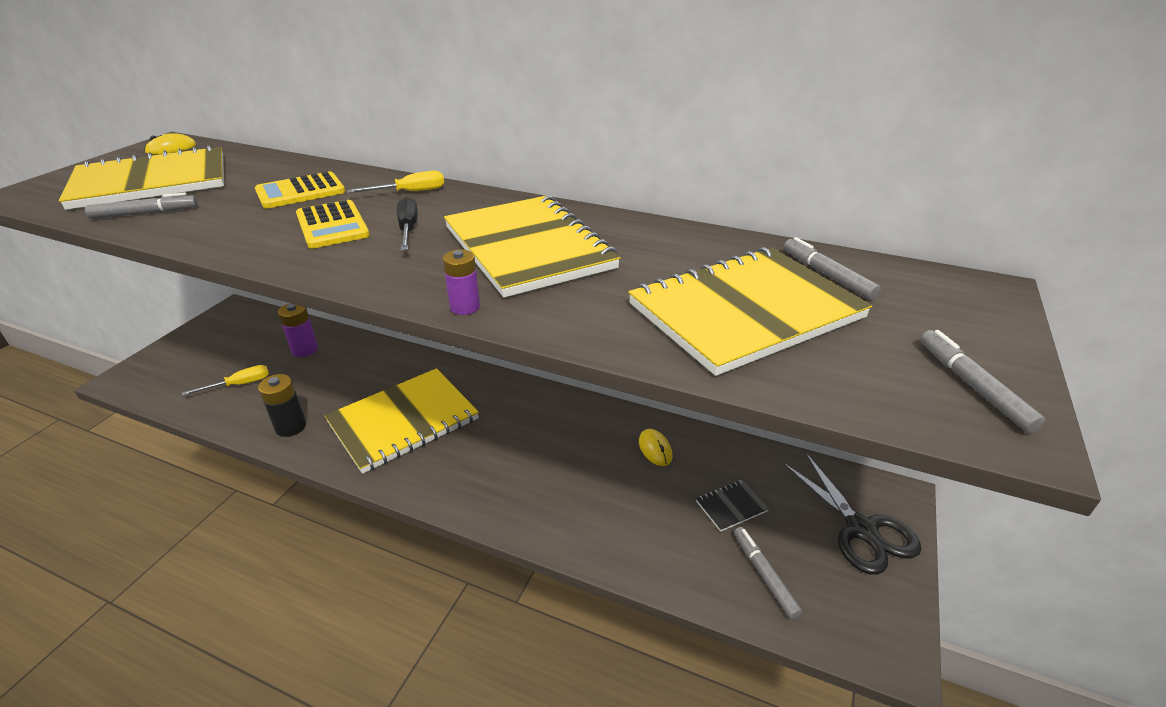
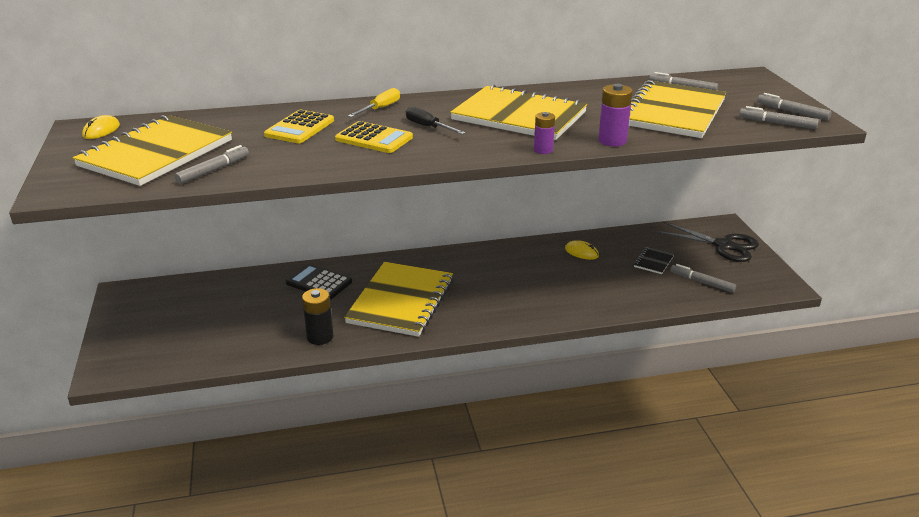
camera: 35 degrees left, 5 degrees down
yellow screwdriver [182,365,269,396] -> none
purple battery [278,303,318,357] -> purple battery moved to [598,84,633,146]
none -> black calculator [286,264,352,299]
none -> grey marker [739,106,819,129]

